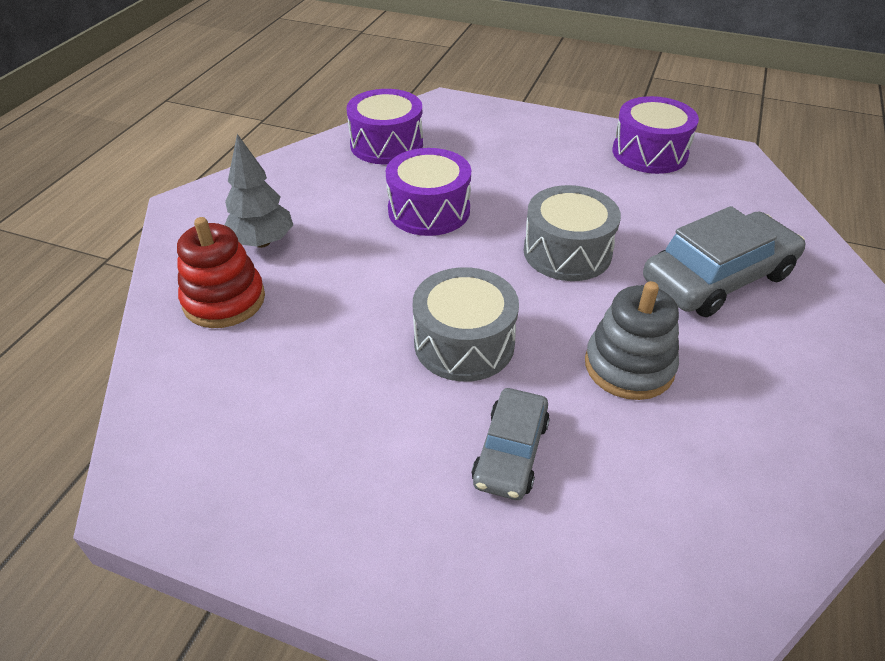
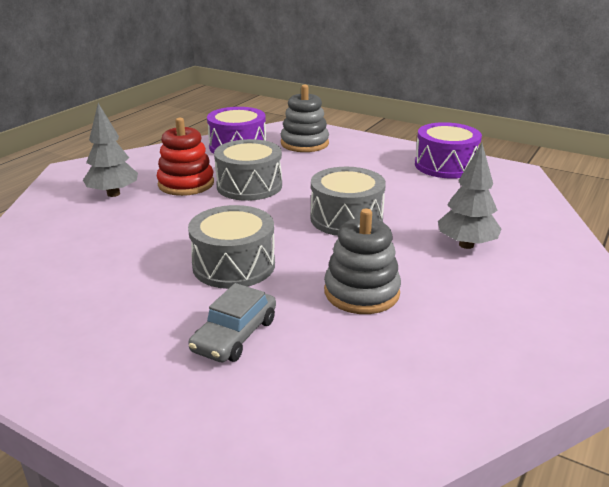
camera: 10 degrees right, 15 degrees down
red stacking toy [177,217,265,328] -> red stacking toy moved to [157,118,214,196]
purple drum [386,148,471,236] -> grey drum [214,139,282,201]
grey car [643,206,806,317] -> grey tree [438,143,501,249]
none -> grey stacking toy [281,85,329,152]

